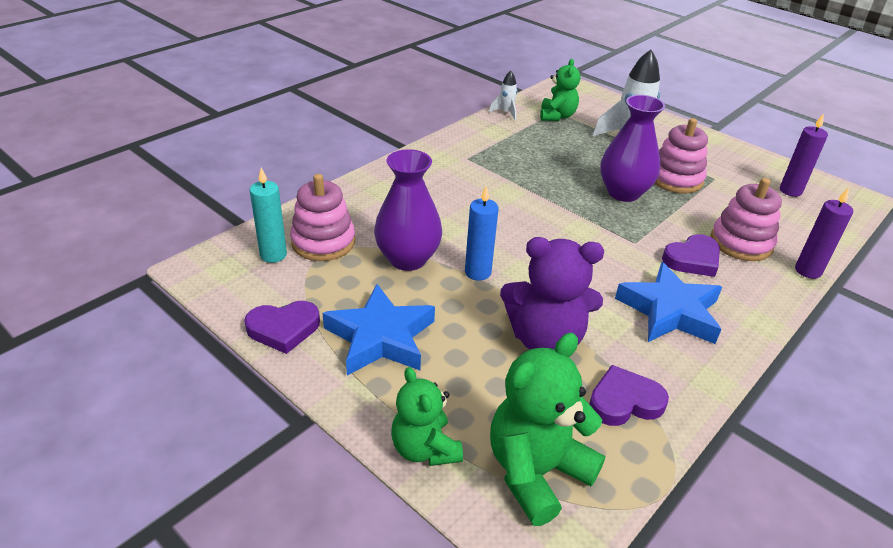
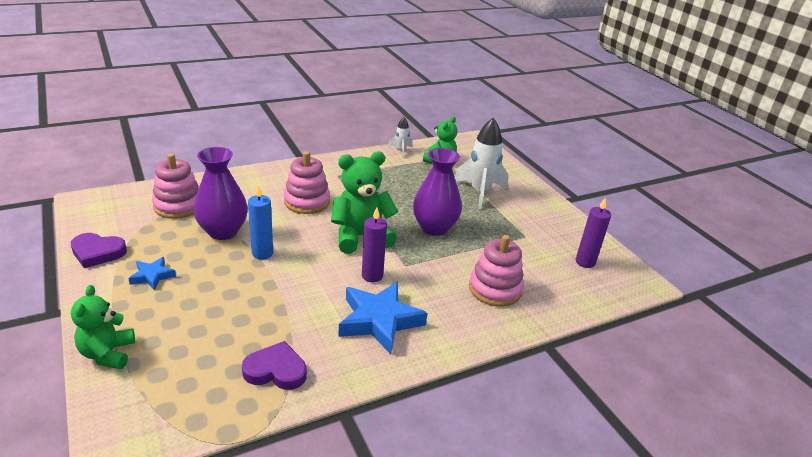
camera: 20 degrees right, 5 degrees down
turquoise candle [250,168,287,263] -> none
blue star [323,284,435,376] -> blue star [128,257,176,290], size x0.51
green teddy bear [490,333,605,526] -> green teddy bear moved to [331,151,398,254]
purple teddy bear [500,237,604,350] -> none
pink stacking toy [655,118,708,193] -> pink stacking toy moved to [284,151,330,214]
purple heart [662,234,720,277] -> none
purple candle [795,187,853,279] -> purple candle moved to [362,207,387,282]

